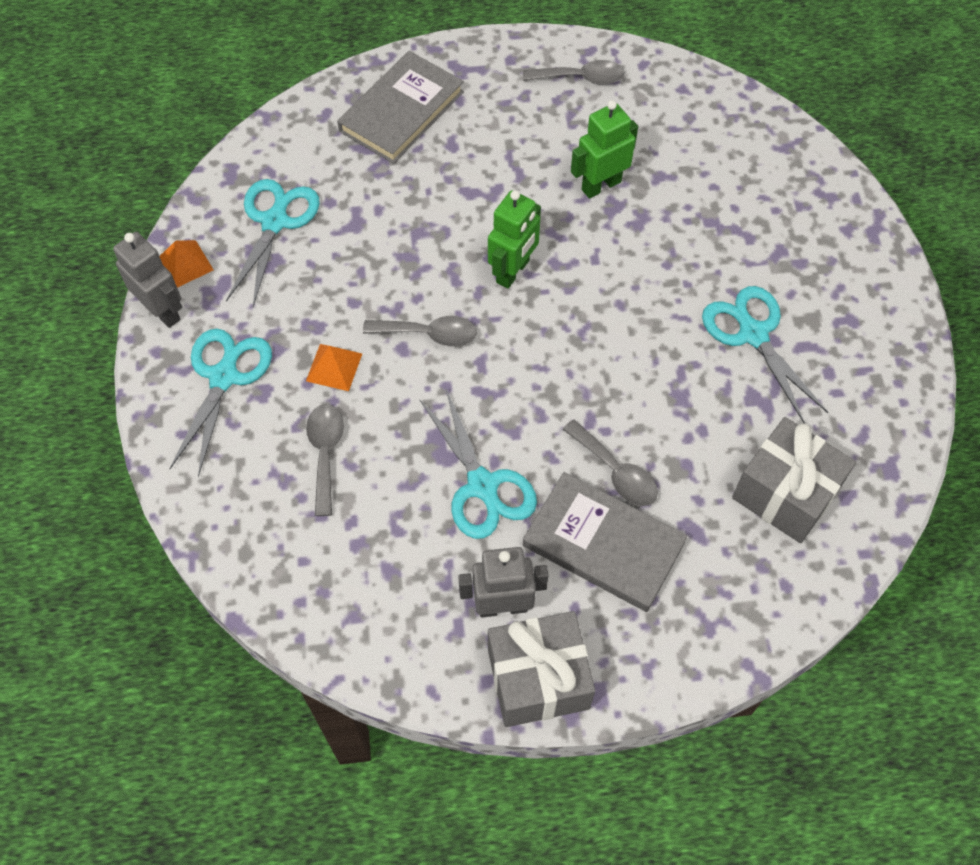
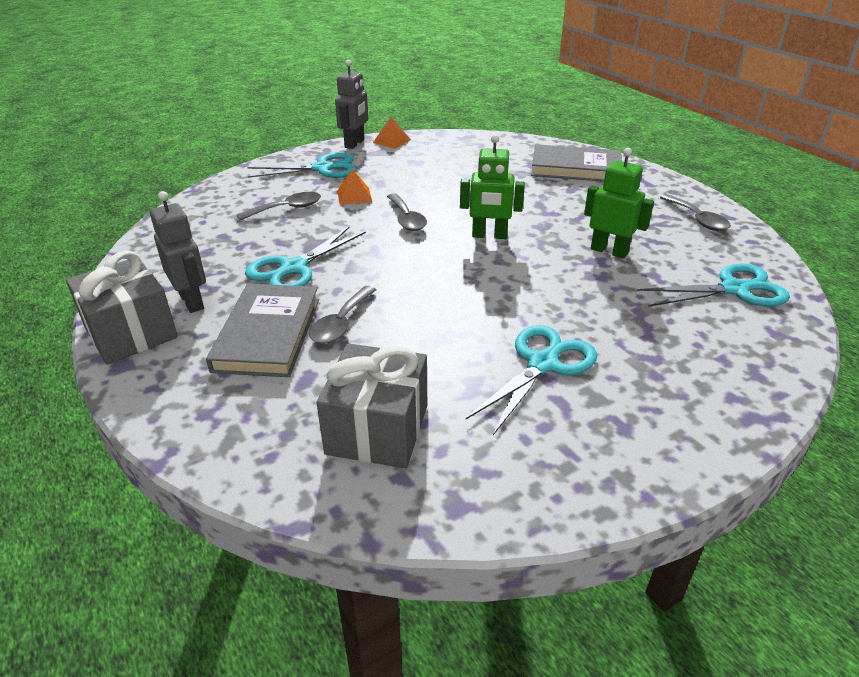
camera: 65 degrees right, 25 degrees down
turquoise scissors [226,179,320,307] -> turquoise scissors moved to [637,263,790,307]

